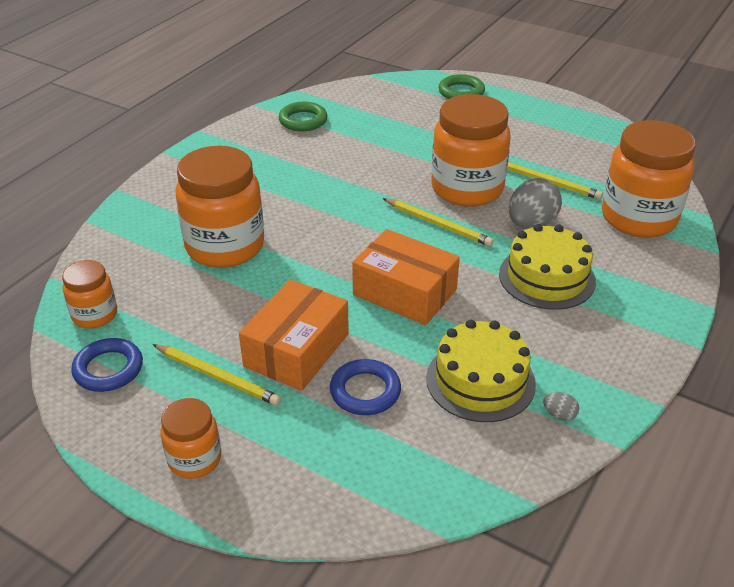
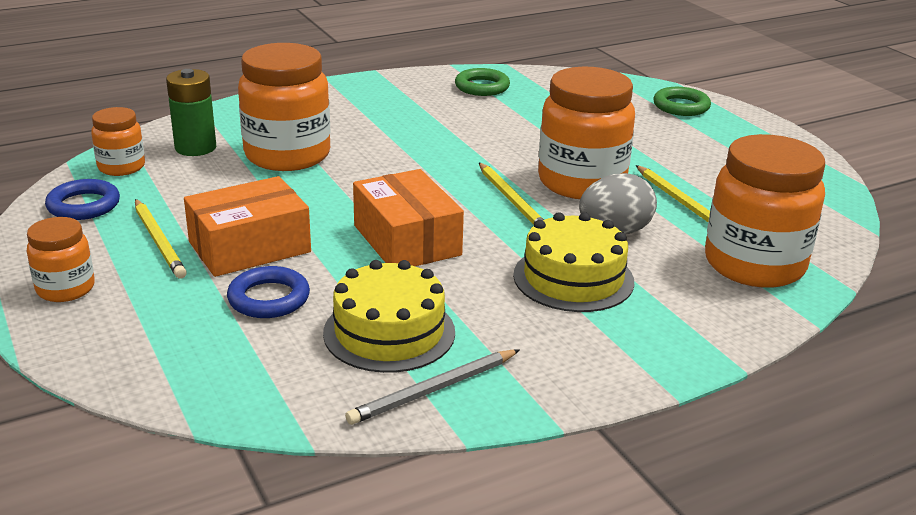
camera: 30 degrees right, 10 degrees down
grey egg [543,392,579,421] -> grey pencil [345,349,519,425]
none -> green battery [166,69,216,156]

